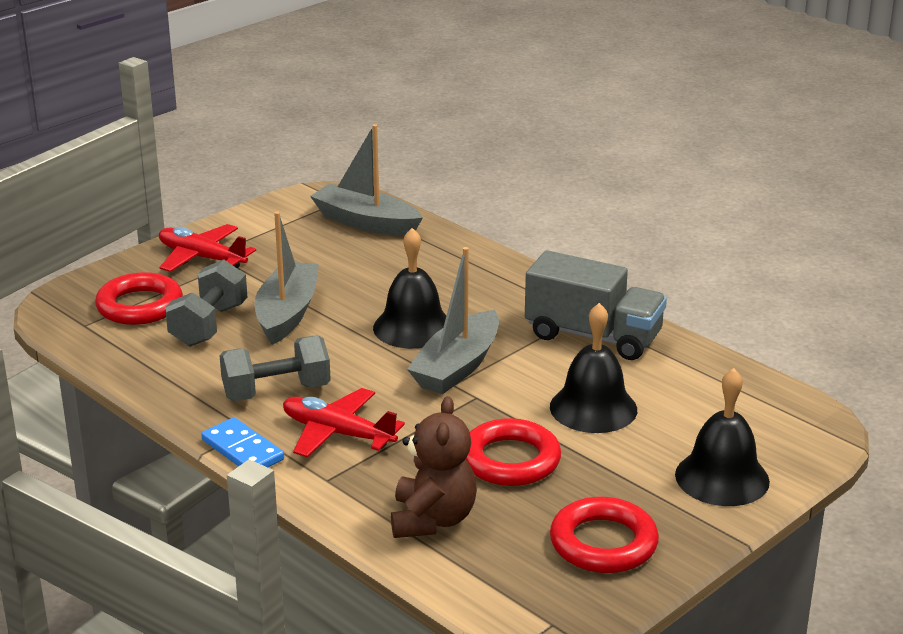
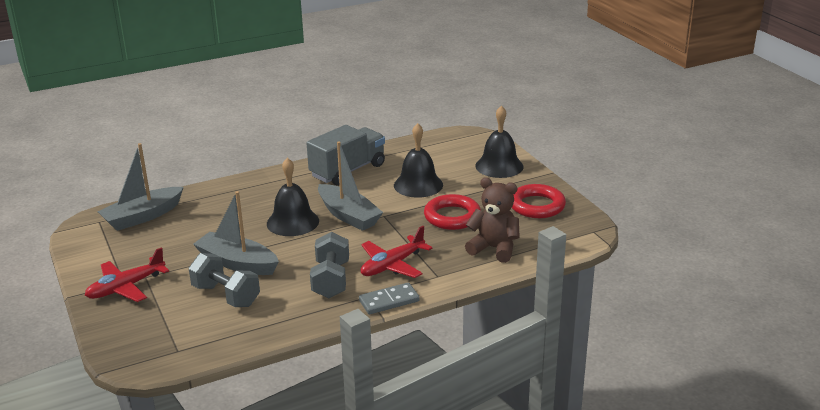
camera: 70 degrees left, 0 degrees up
red ring [95,272,183,325] -> none
blue domino [201,417,284,467] -> grey domino [359,283,420,314]

